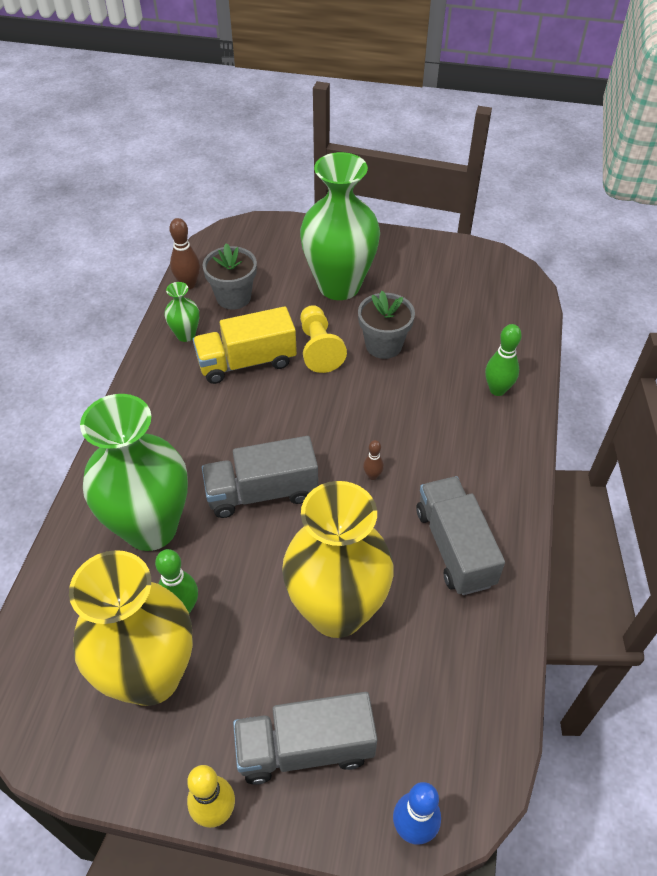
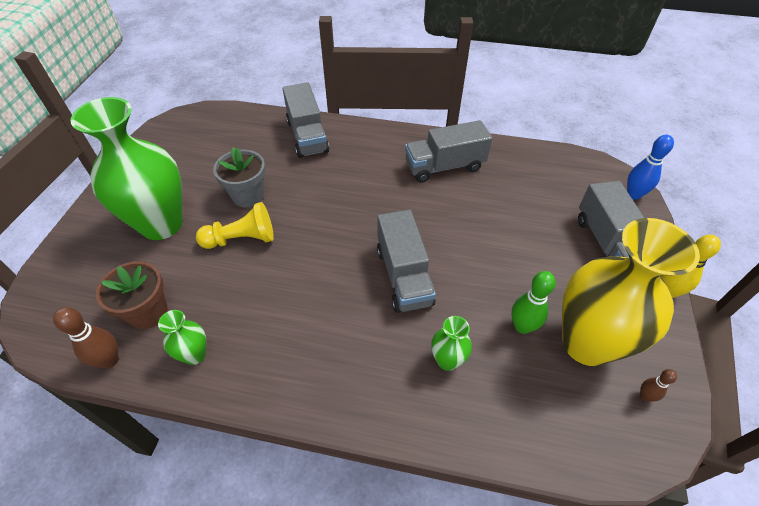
camera: 90 degrees left, 0 degrees up
green vase [80,394,188,551] -> green vase [431,316,472,371], size x0.43
yellow truck [193,306,297,384] -> none
grey flower pot [203,243,257,310] -> brown flower pot [96,261,168,329]
yellow vase [282,481,394,638] -> none
brown bowling pin [363,440,384,480] -> brown bowling pin moved to [640,369,677,402]
green bowling pin [485,324,522,396] -> grey truck [283,82,329,158]

